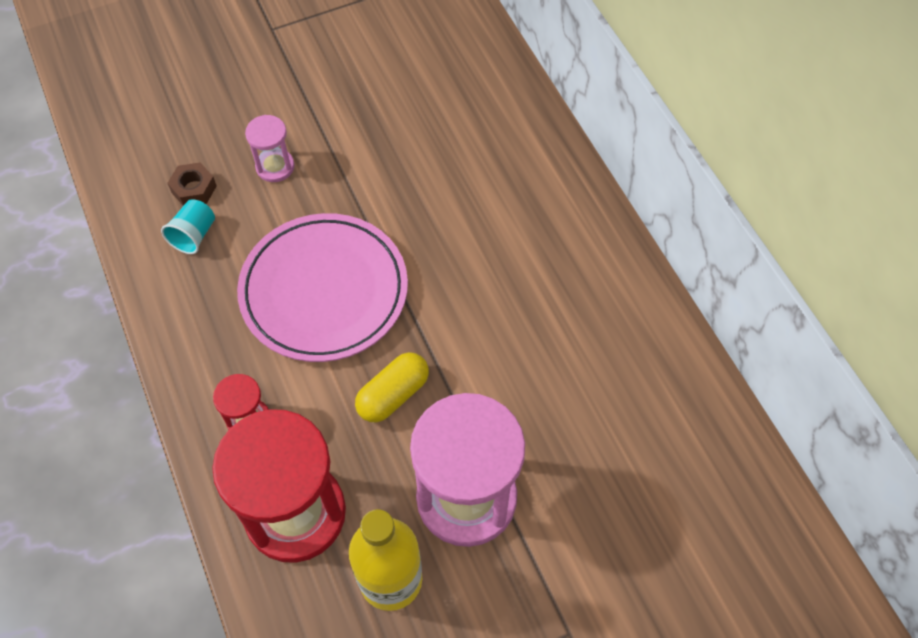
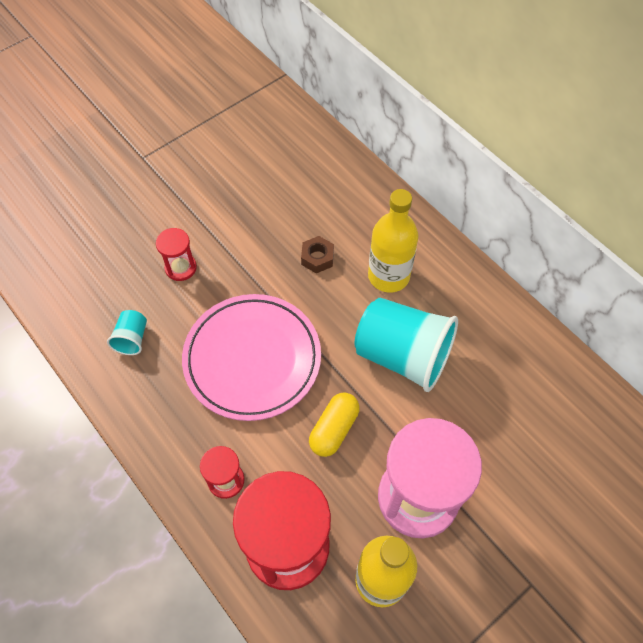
camera: 15 degrees left, 0 degrees up
brown nut [167,162,216,206] -> brown nut moved to [301,236,334,273]
pink hourglass [245,115,295,182] -> red hourglass [156,228,197,281]
none -> turquoise cup [354,298,458,392]
none -> yellow bottle [368,189,419,293]

